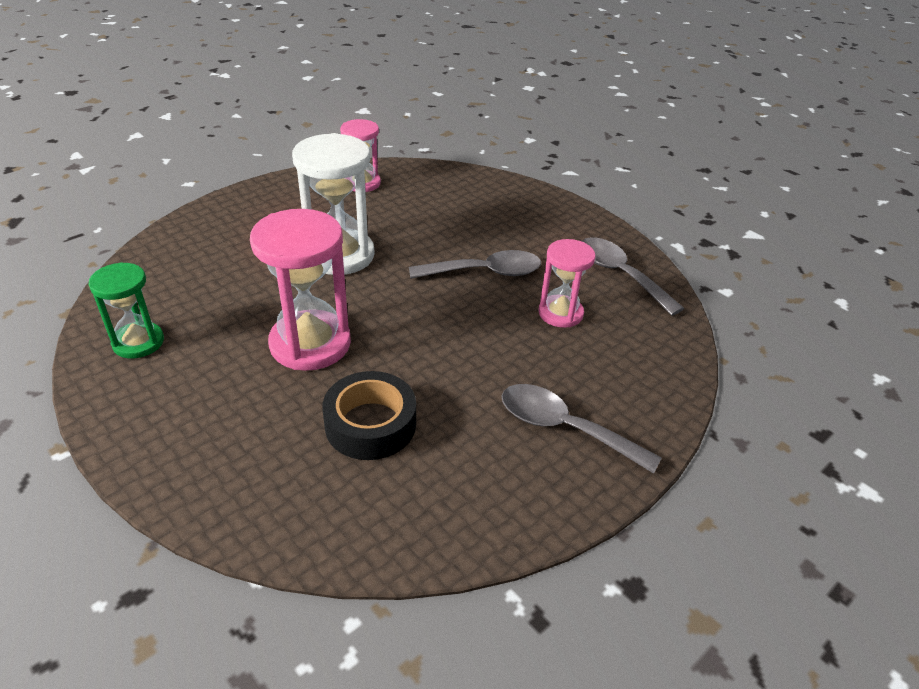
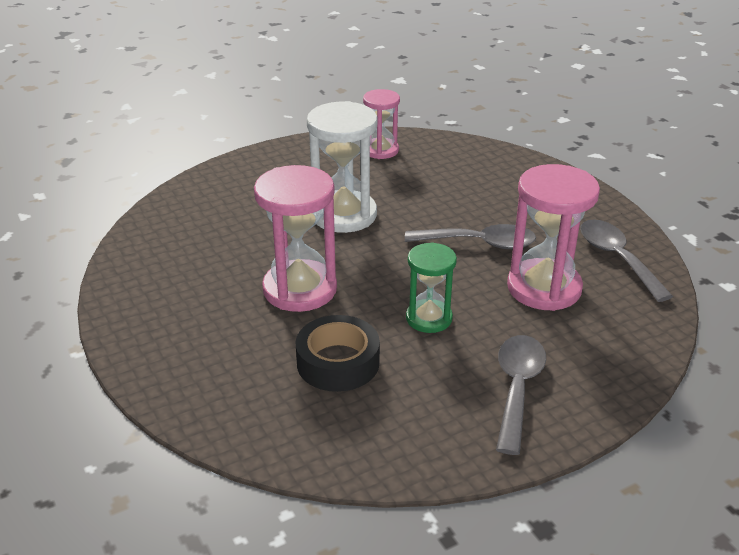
camera: 15 degrees right, 5 degrees down
green hourglass [88,262,164,358] -> green hourglass moved to [406,242,457,333]
grey spoon [502,384,662,474] -> grey spoon turned 60 degrees clockwise [496,335,546,455]
pink hourglass [539,239,596,328] -> pink hourglass [507,164,600,311], size x1.66

